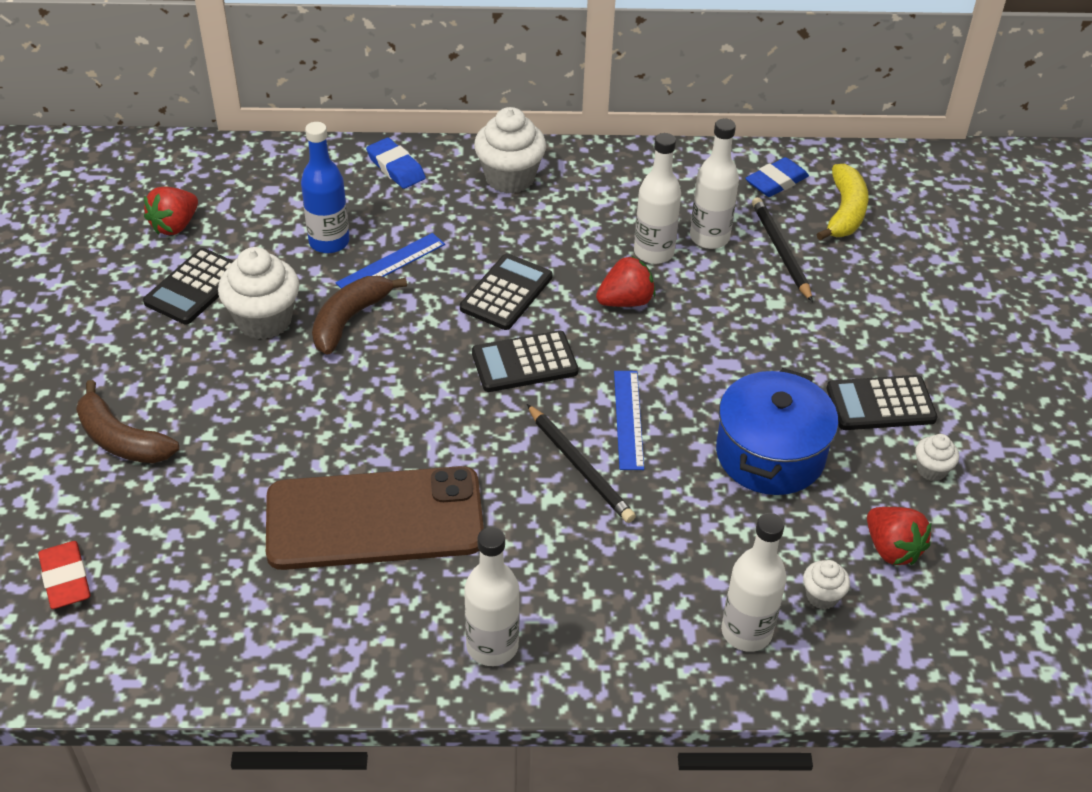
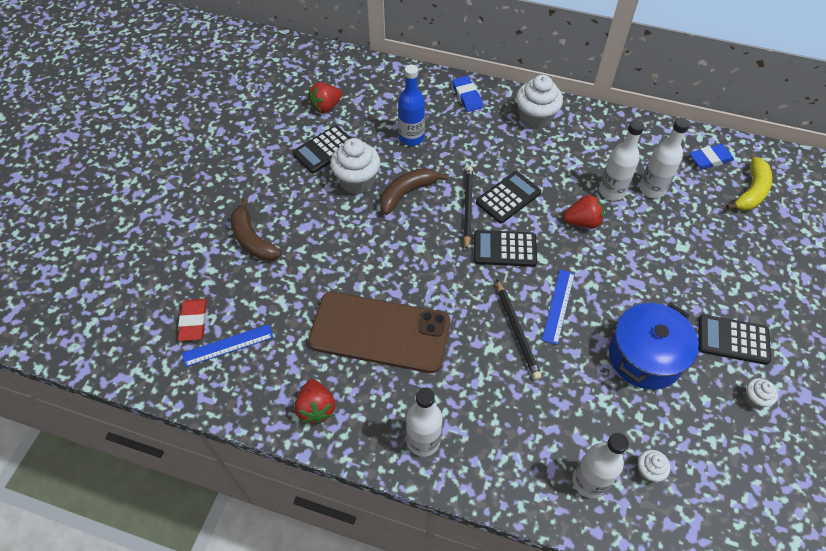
camera: 20 degrees right, 10 degrees up
blue ruler [336,233,445,289] -> blue ruler moved to [182,324,273,367]
black pencil [752,197,813,302] -> black pencil moved to [463,166,473,251]
red strawberry [867,507,932,565] -> red strawberry moved to [295,379,335,424]

